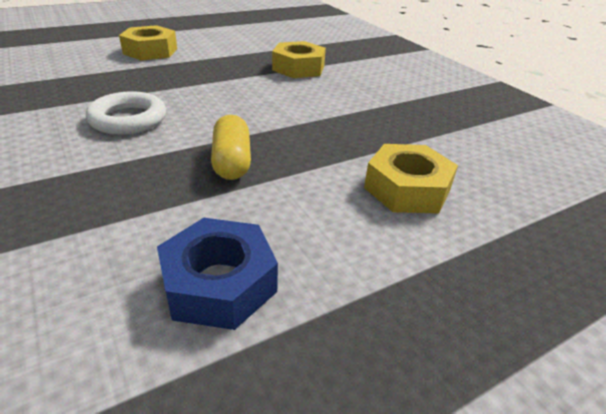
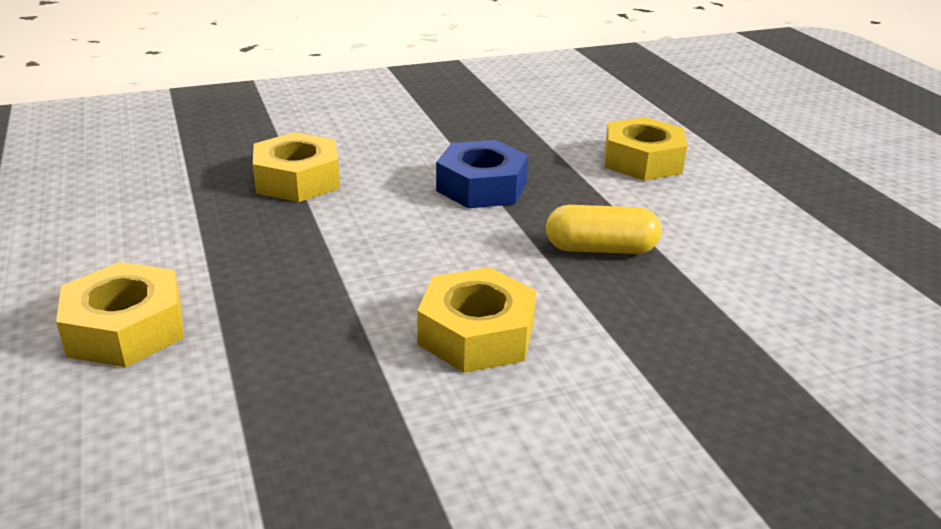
camera: 80 degrees left, 5 degrees down
white ring [86,91,166,135] -> yellow nut [417,267,536,373]
blue nut [157,218,278,330] -> blue nut moved to [436,140,528,208]

